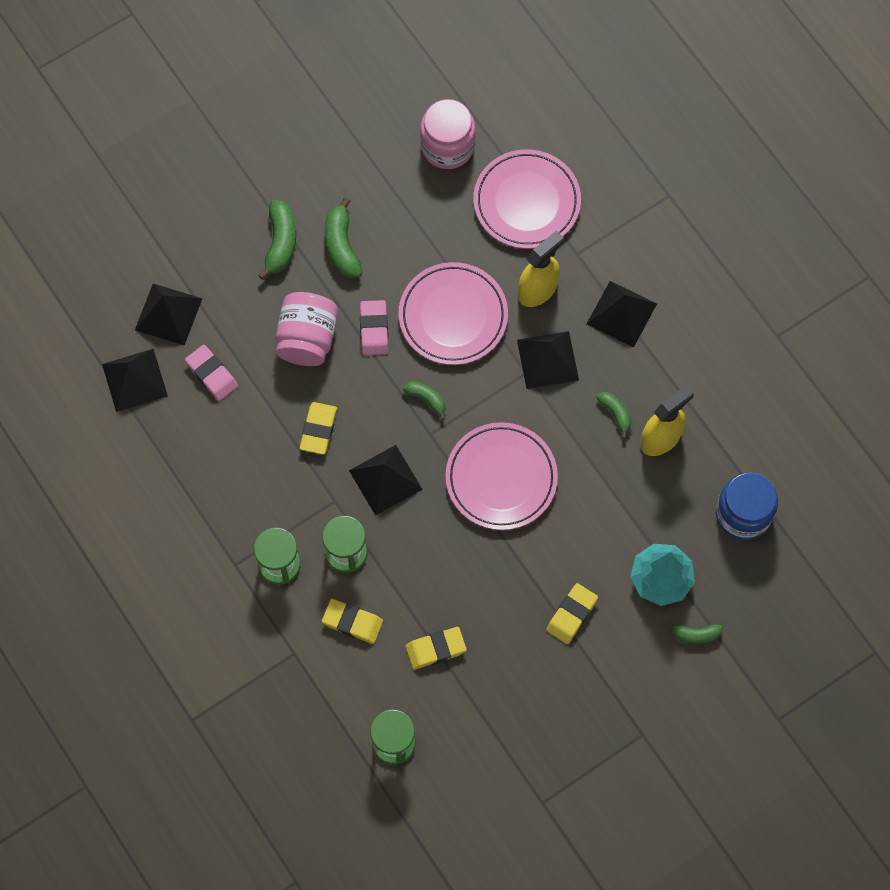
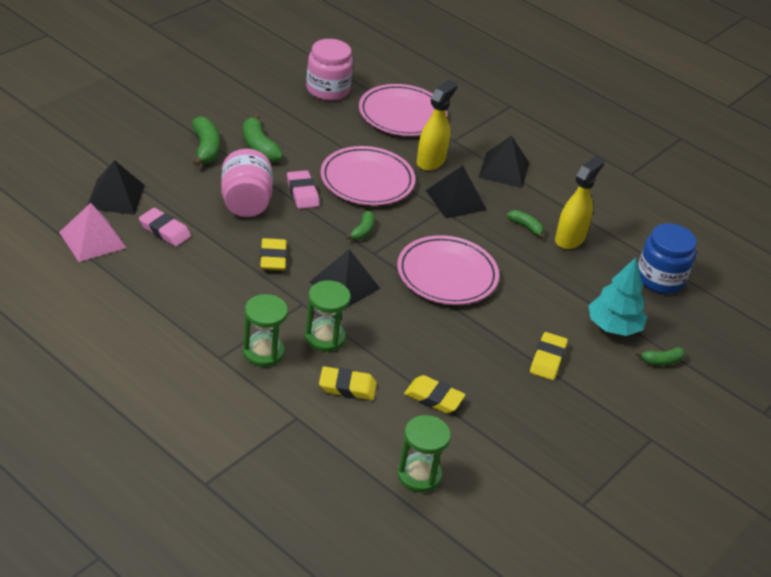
camera: 20 degrees left, 30 degrees down
black pyramid [102,349,168,412] -> pink pyramid [59,203,126,262]
green banana [403,381,445,420] -> green banana turned 90 degrees clockwise [346,211,375,240]
yellow eraser [406,627,467,670] -> yellow eraser turned 60 degrees clockwise [404,375,466,413]

